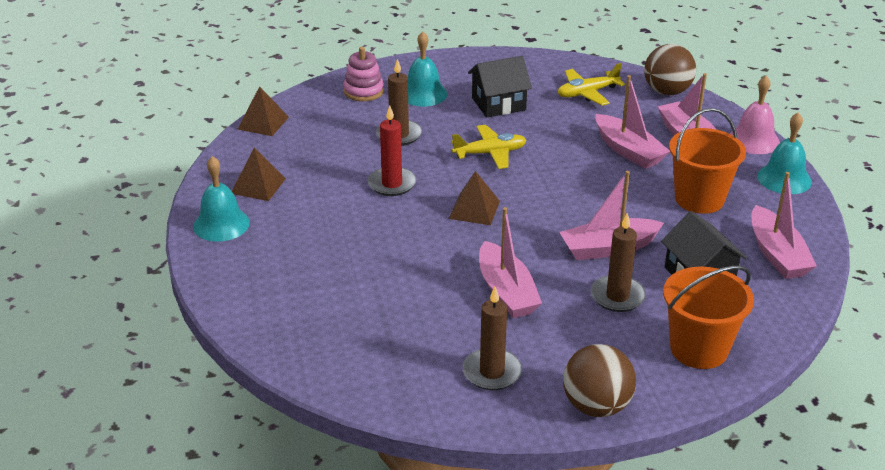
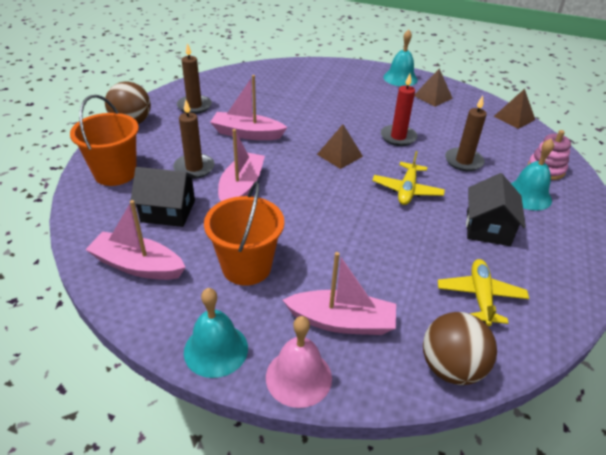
camera: 120 degrees right, 5 degrees up
pink boat [595,75,670,169] -> none

